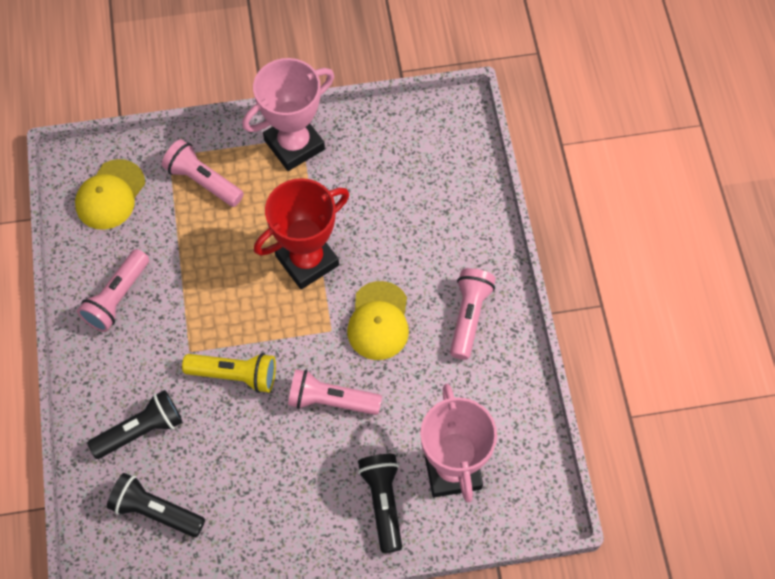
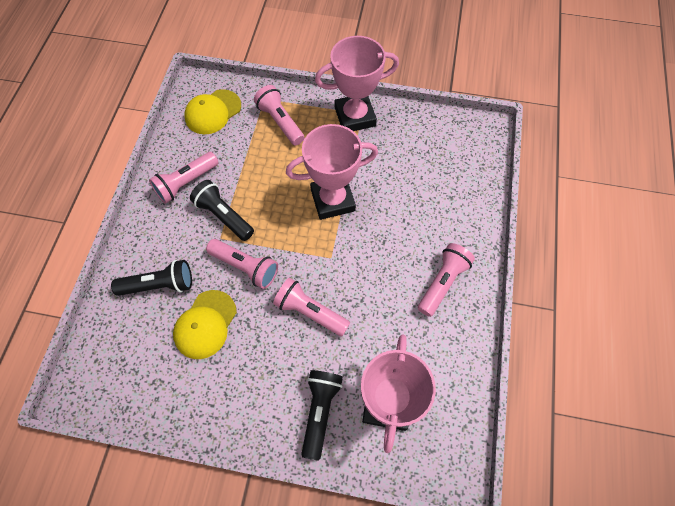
camera: 20 degrees right, 0 degrees up
black flashlight [107,473,205,538] -> black flashlight moved to [190,180,254,241]
yellow flashlight [182,353,276,393] -> pink flashlight [206,239,278,289]
red trophy [254,178,349,289] -> pink trophy [286,124,378,220]
yellow cap [347,281,409,360] -> yellow cap moved to [173,290,237,359]

